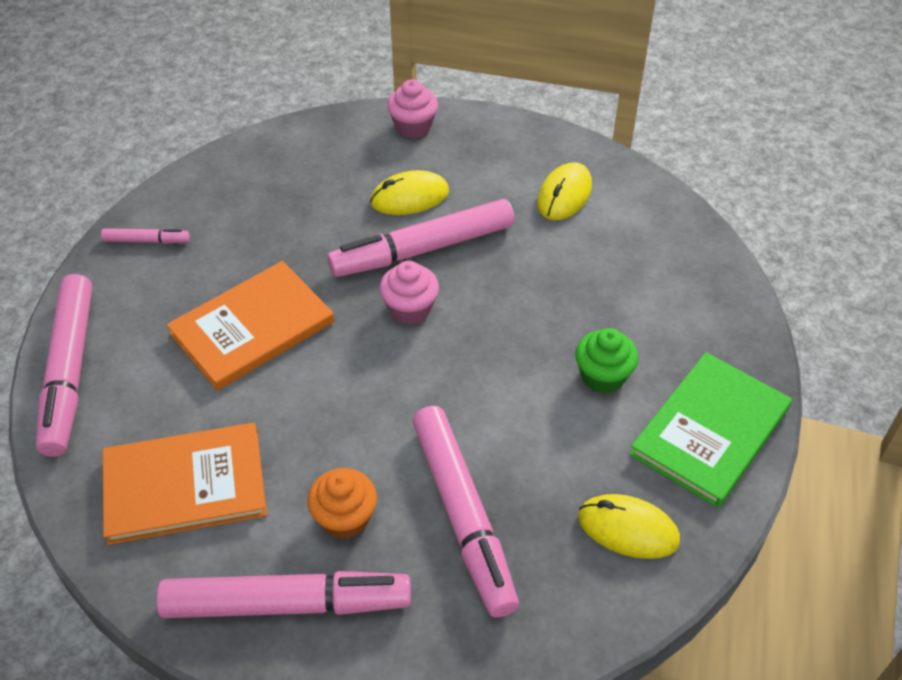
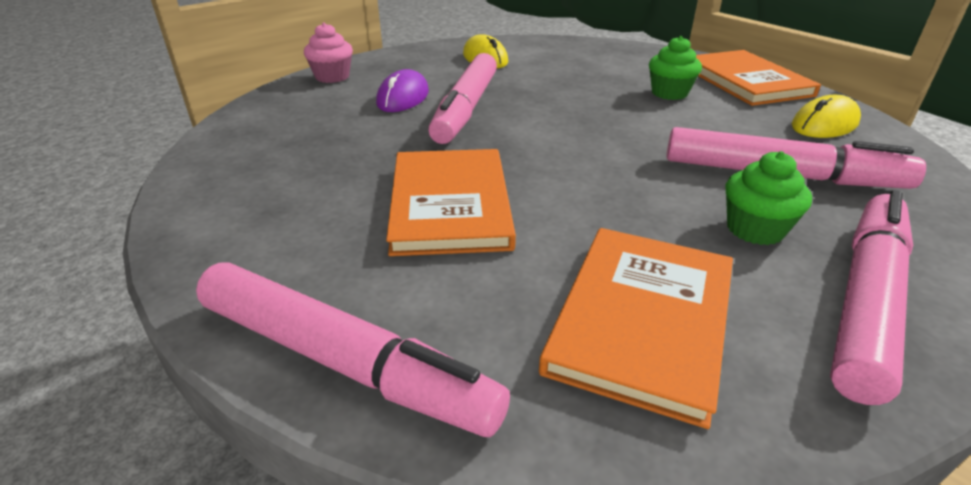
camera: 55 degrees left, 15 degrees down
pink marker [101,228,190,244] -> none
orange cupcake [308,468,377,539] -> green cupcake [726,151,812,245]
yellow mouse [370,170,449,215] -> purple mouse [376,69,429,112]
pink cupcake [379,261,439,325] -> none
green book [629,352,792,508] -> orange book [696,50,821,106]

